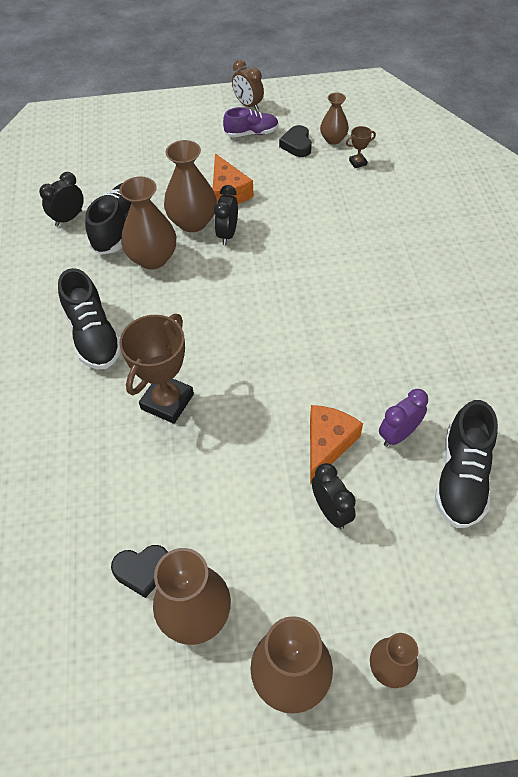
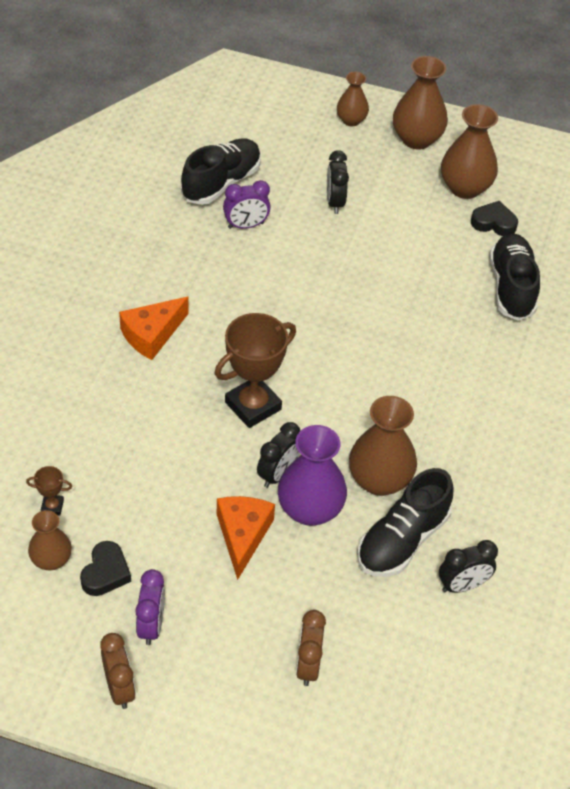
camera: 160 degrees left, 5 degrees down
black shoe [58,268,121,369] -> black shoe moved to [489,233,540,321]
brown trophy [120,314,194,424] -> brown trophy moved to [215,313,296,428]
brown vase [164,140,217,232] -> purple vase [278,425,347,526]
purple shoe [223,107,279,137] -> purple clock [135,569,165,645]
orange cheese [310,405,363,484] -> orange cheese moved to [119,297,189,360]
none -> brown clock [296,610,326,686]

